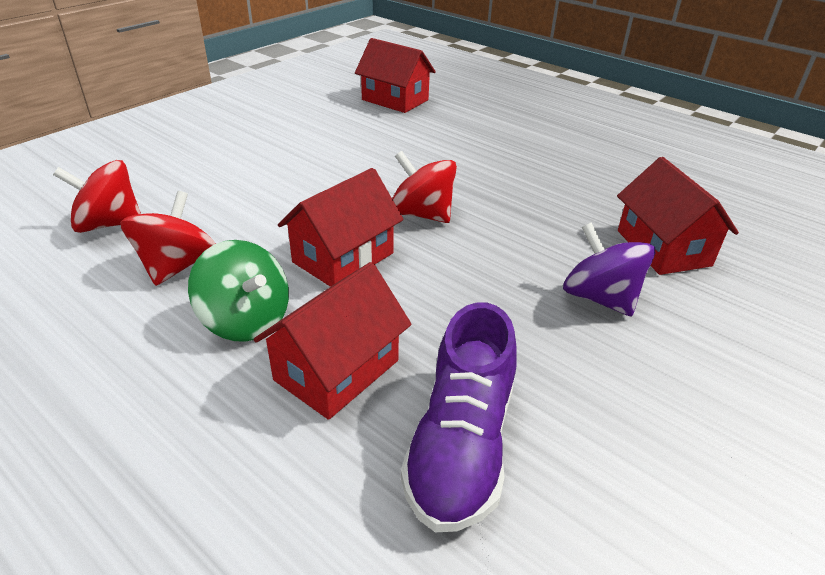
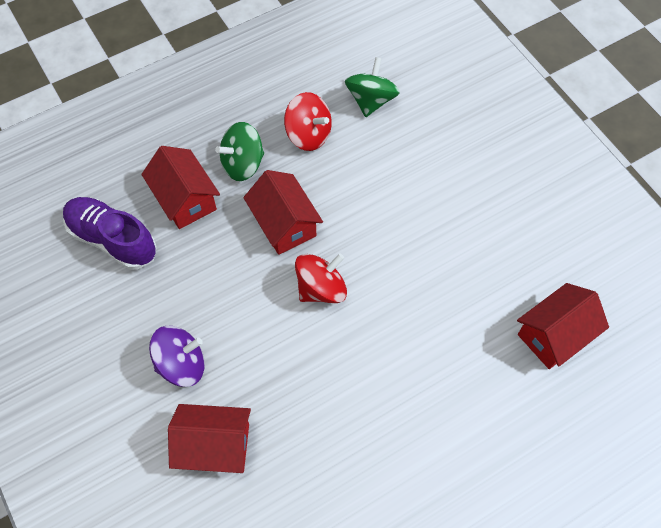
camera: 110 degrees right, 25 degrees up
red spinning top [53,160,141,233] -> green spinning top [345,57,400,117]

